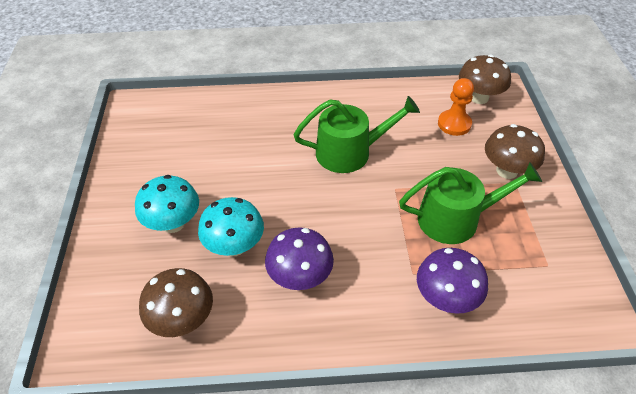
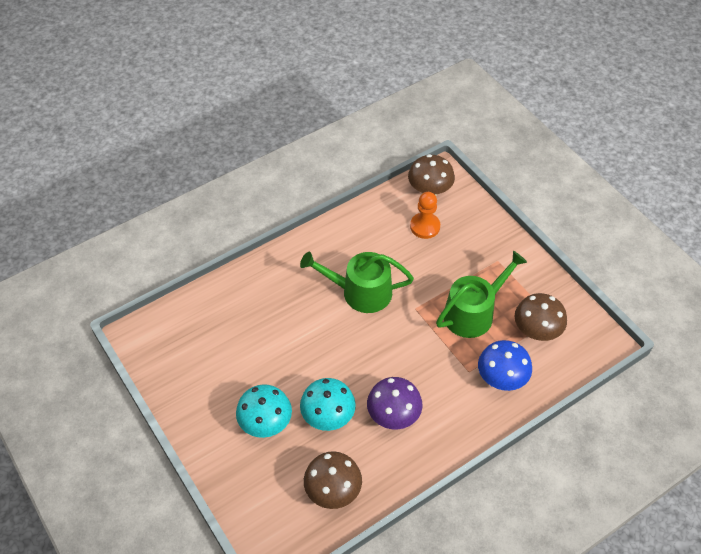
camera: 30 degrees left, 5 degrees up
green watering can [293,96,420,173] -> green watering can turned 135 degrees counterclockwise [300,252,414,313]
purple mushroom [417,248,488,314] -> blue mushroom [478,340,532,391]
brown mushroom [485,124,545,179] -> brown mushroom moved to [514,293,567,341]

